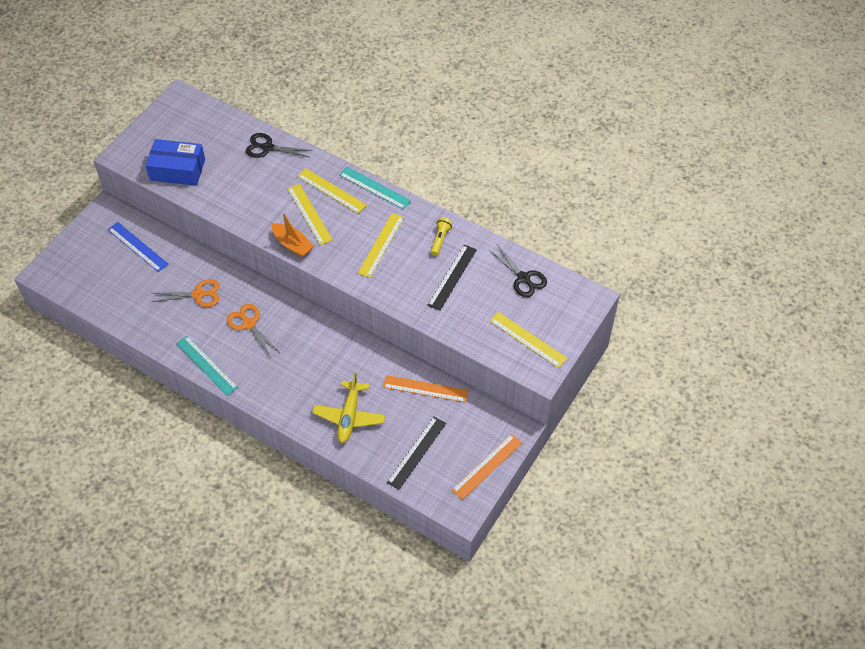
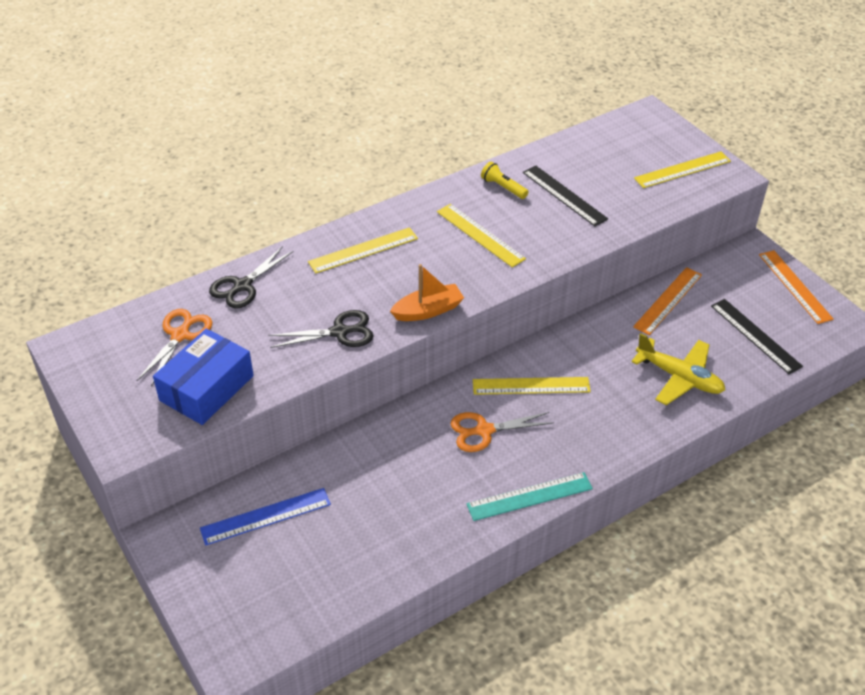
camera: 65 degrees left, 10 degrees down
orange scissors [152,279,219,307] -> orange scissors moved to [137,309,212,386]
yellow ruler [287,184,333,245] -> yellow ruler moved to [473,377,591,395]
turquoise ruler [339,167,411,210] -> none
black scissors [489,245,547,297] -> black scissors moved to [268,310,374,348]

